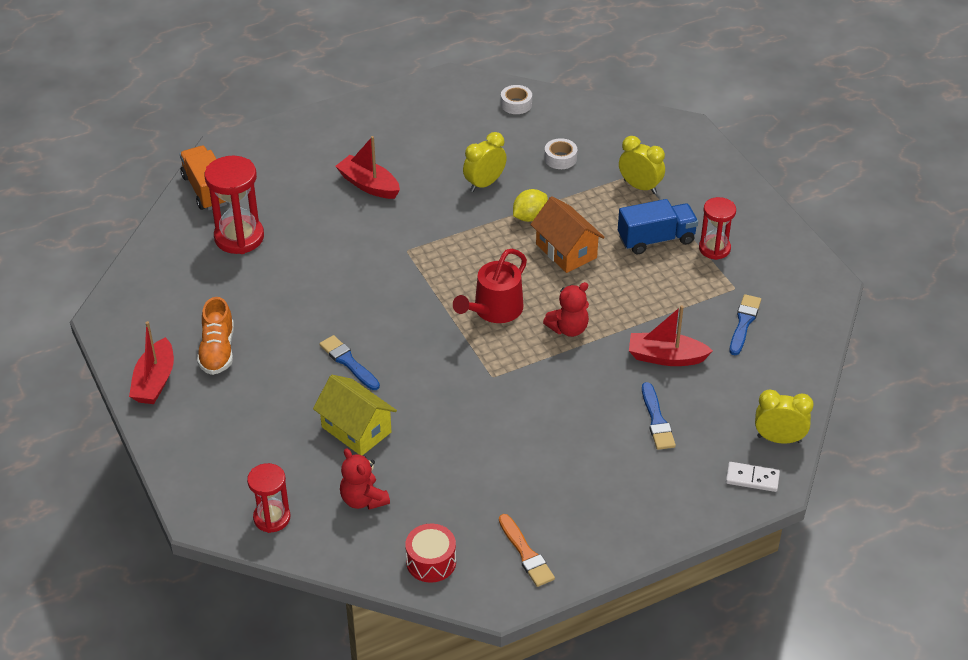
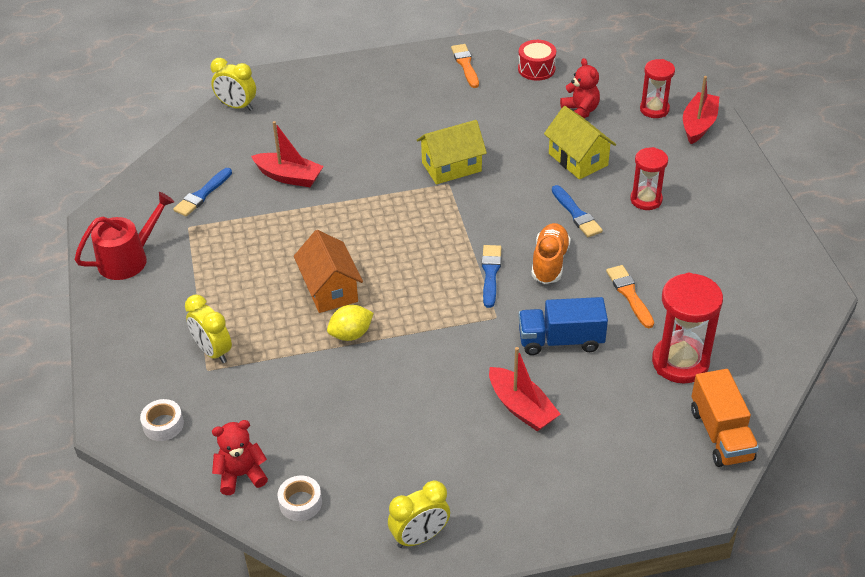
camera: 165 degrees left, 0 degrees up
red boat [129,321,174,404] -> red boat moved to [683,76,719,144]
orange shoe [197,297,234,375] -> orange shoe moved to [531,223,571,284]
red watering can [453,249,527,323] -> red watering can moved to [75,192,174,280]
yellow clock [463,132,507,192] -> yellow clock moved to [388,480,450,548]
red teddy bear [543,282,589,337] -> red teddy bear moved to [212,420,268,495]
white tape [544,138,577,169] -> white tape moved to [140,399,184,441]
blue truck [618,199,698,254] -> blue truck moved to [519,297,608,355]
blue brush [642,382,676,450] -> blue brush moved to [482,245,501,308]
red hourglass [699,197,736,260] -> red hourglass moved to [630,147,668,210]
white domino [726,462,780,492] -> none
none -> yellow house [417,120,487,184]
none -> orange brush [606,265,654,328]

